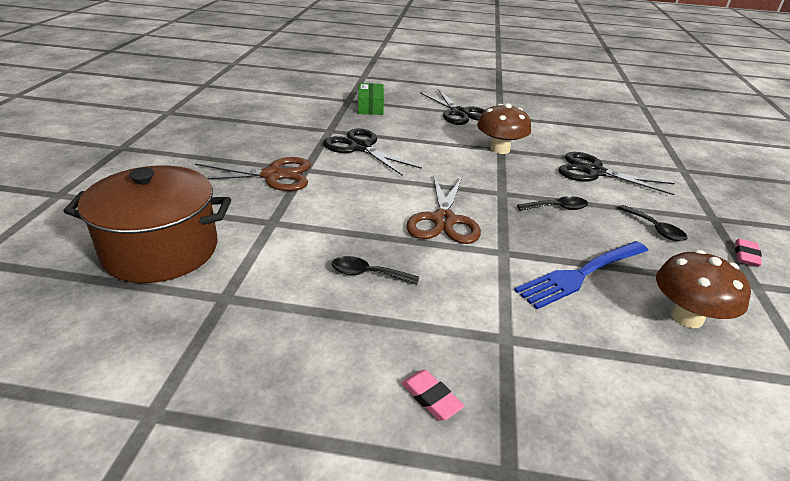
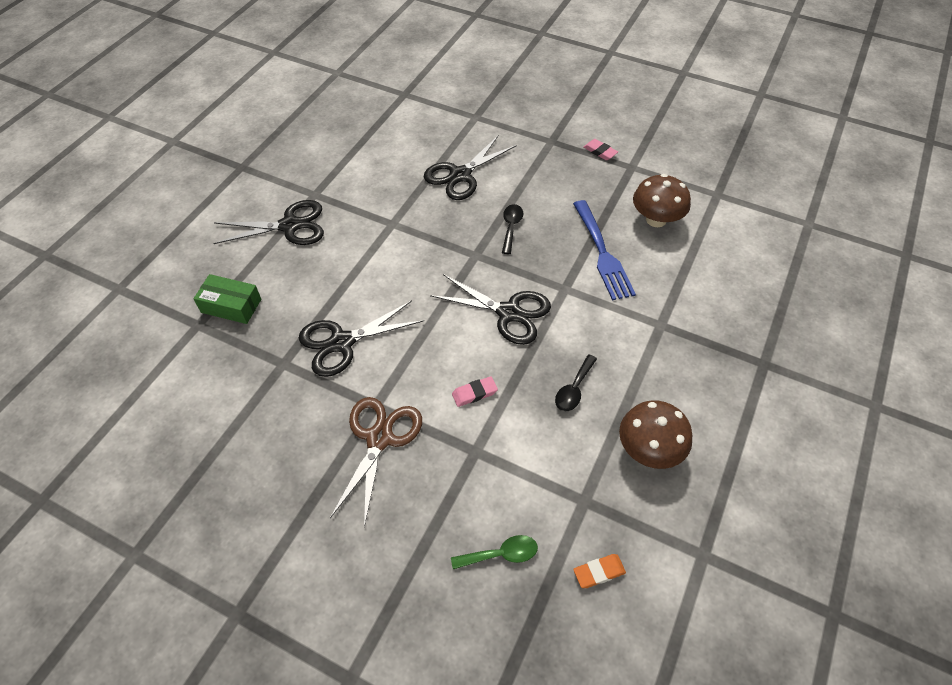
camera: 70 degrees left, 20 degrees up
brown pot [63,166,231,283] -> green spoon [451,535,538,569]
pink eraser [401,370,464,421] -> pink eraser moved to [452,376,498,407]
brown scissors [406,177,481,244] -> black scissors [430,274,551,345]
brown mushroom [477,103,531,154] -> brown mushroom moved to [619,400,693,469]
black spoon [618,205,688,241] -> none
none -> orange eraser [573,554,626,588]

